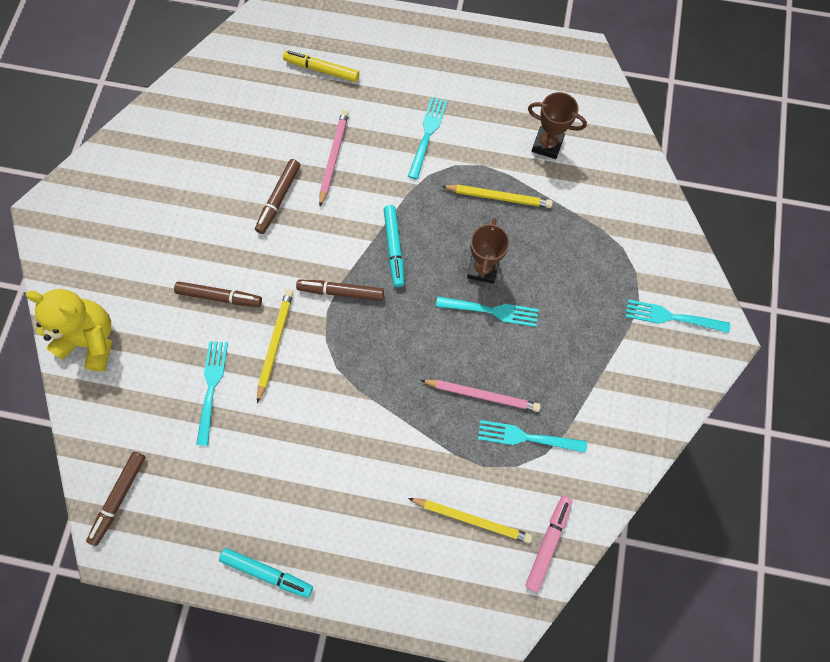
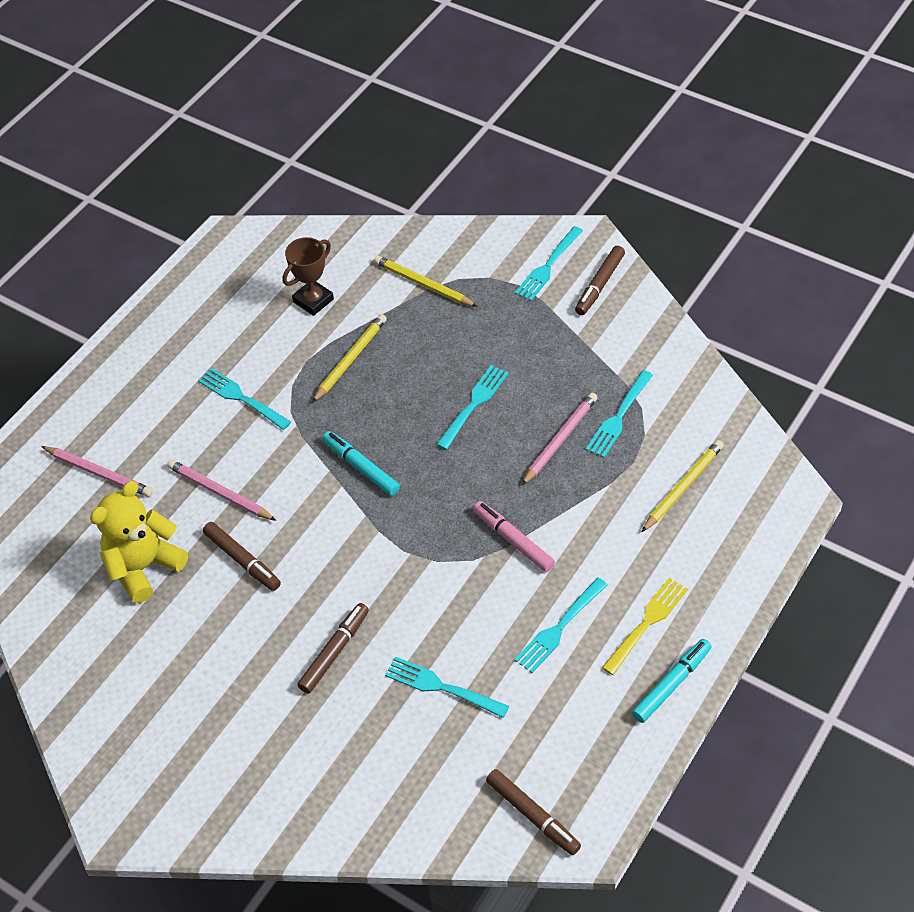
camera: 65 degrees left, 20 degrees down
yellow teddy bear [25,289,112,372] -> yellow teddy bear moved to [90,481,188,603]
yellow pencil [257,289,293,403] -> yellow pencil moved to [374,256,478,307]
yellow marker [283,51,359,82] -> pink pencil [41,446,153,497]
brown marker [296,279,384,301] -> brown marker moved to [575,246,625,315]
turquoise marker [384,205,404,287] -> turquoise marker turned 150 degrees counterclockwise [323,431,400,496]
brown trophy [467,218,510,284] -> none
pink marker [525,496,572,592] -> pink marker moved to [473,501,555,572]
none -> turquoise fork [514,578,608,673]
none -> yellow fork [602,578,688,675]

